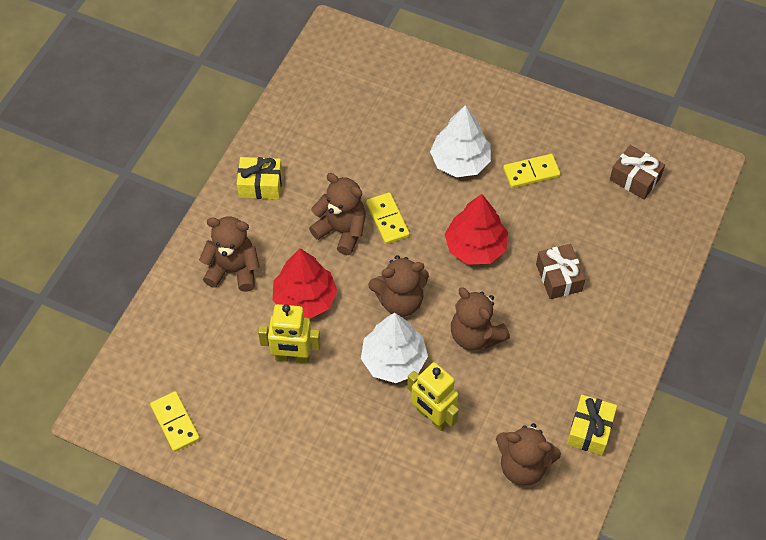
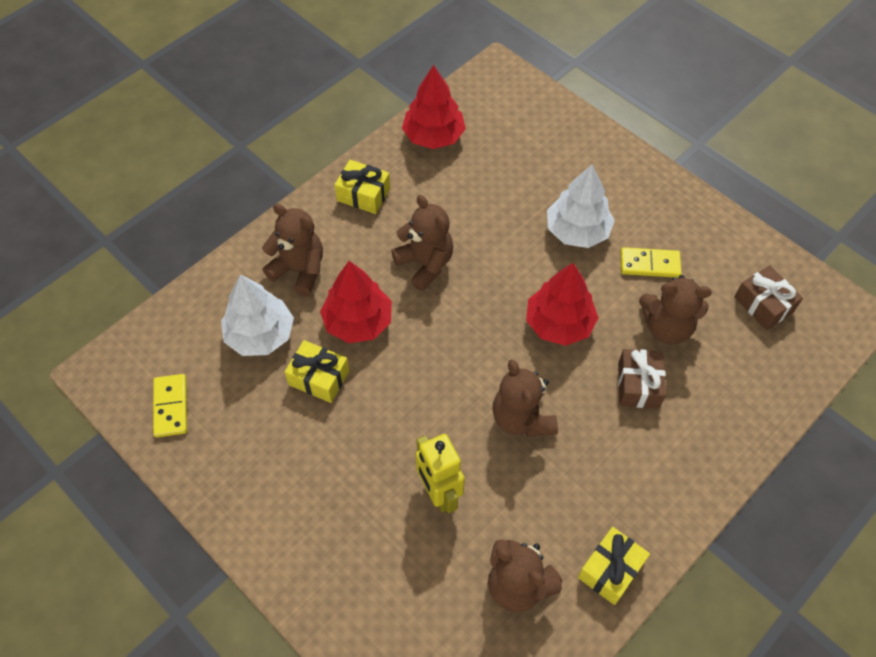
camera: 20 degrees right, 0 degrees up
yellow robot [258,304,321,363] -> yellow gift [285,340,349,403]
white tree [361,313,428,383] -> white tree moved to [221,275,294,356]
yellow domino [366,192,410,244] -> none
brown teddy bear [368,255,429,317] -> brown teddy bear moved to [639,275,712,345]
none -> red tree [402,65,466,149]

